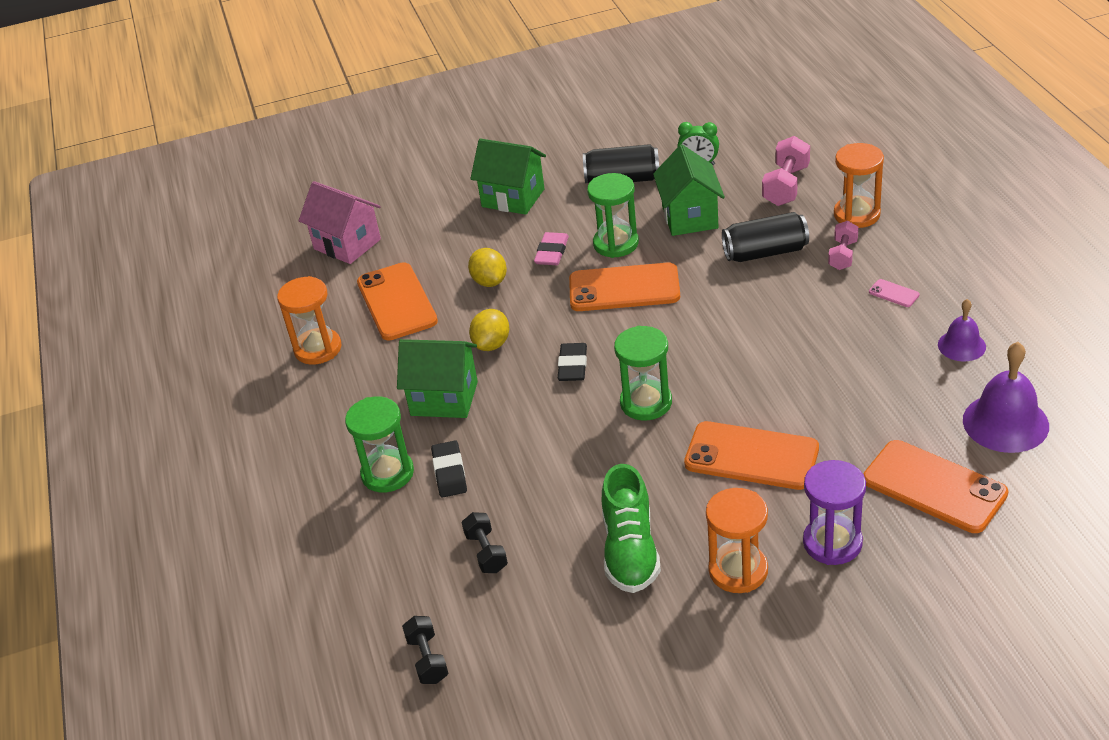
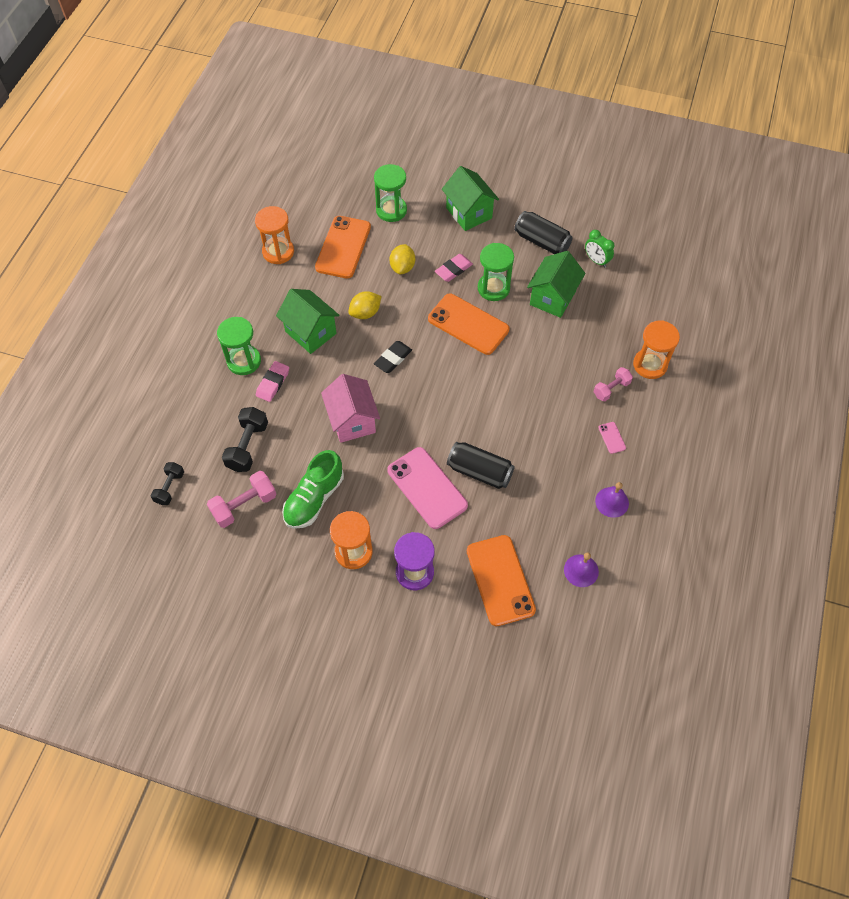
camera: 30 degrees right, 20 degrees up
pink house [298,181,381,264] -> pink house moved to [321,374,380,443]
black eraser [431,441,467,498] -> pink eraser [256,361,289,402]
black dumbbell [462,512,508,573] -> black dumbbell [222,407,268,472], size x1.54
green hourglass [614,326,672,420] -> green hourglass moved to [374,164,407,222]
orange phone [684,421,819,490] -> pink phone [387,447,468,529]
black can [722,212,809,262] -> black can moved to [447,442,515,489]
pink dumbbell [762,136,810,206] -> pink dumbbell moved to [207,471,276,528]
purple bell [963,342,1049,453] -> purple bell [564,552,599,587], size x0.60

